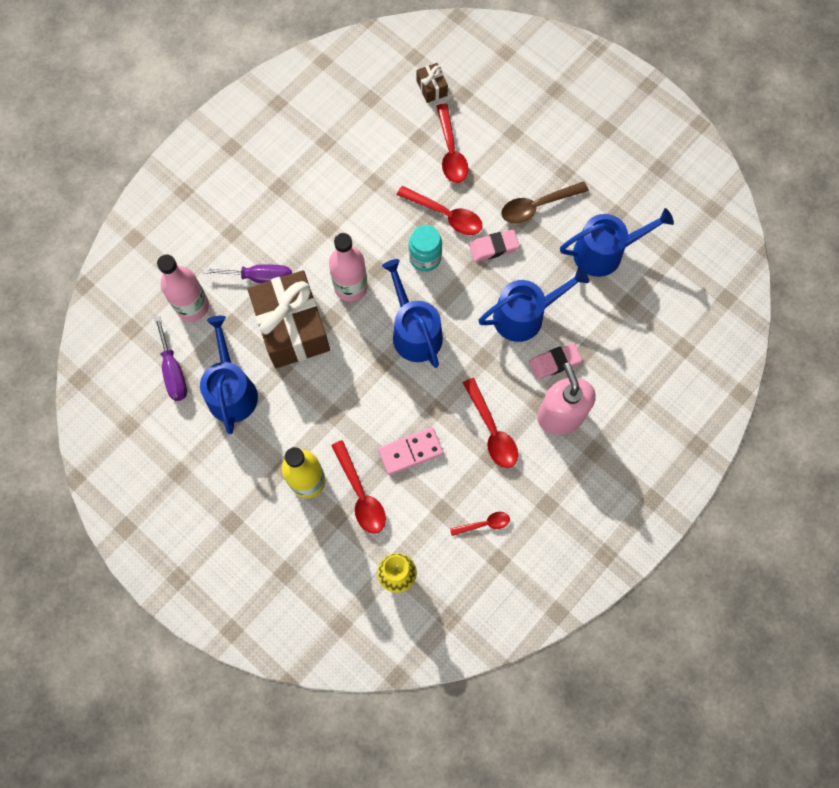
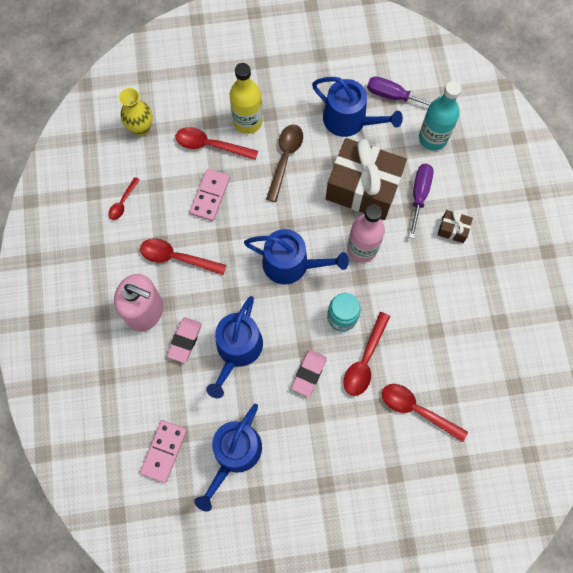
camera: 130 degrees right, 0 degrees up
pink bottle [157,254,209,321] -> turquoise bottle [419,81,461,151]
purple screwdriver [203,264,292,283] -> purple screwdriver turned 150 degrees clockwise [409,164,434,239]
red spoon [397,186,482,235] -> red spoon turned 45 degrees counterclockwise [343,312,390,396]
brown gift [416,63,448,103] -> brown gift moved to [438,210,473,243]
brown spoon [501,181,589,223] -> brown spoon moved to [266,125,303,202]
none -> pink domino [140,420,187,483]

